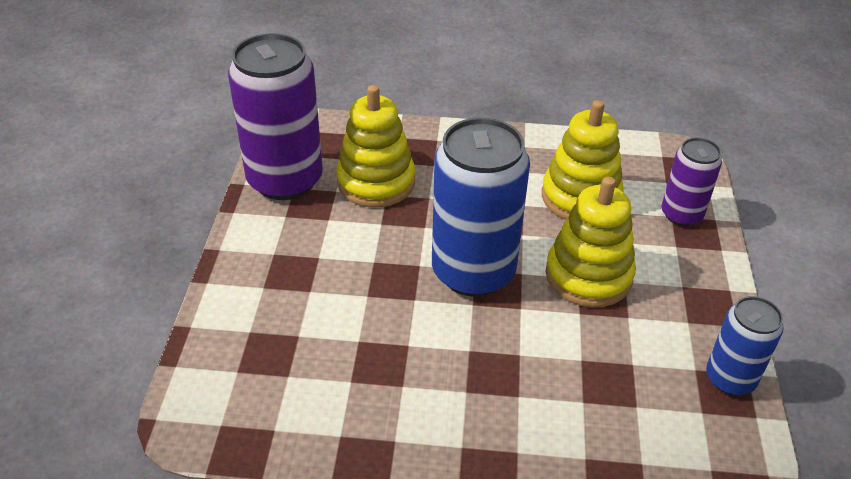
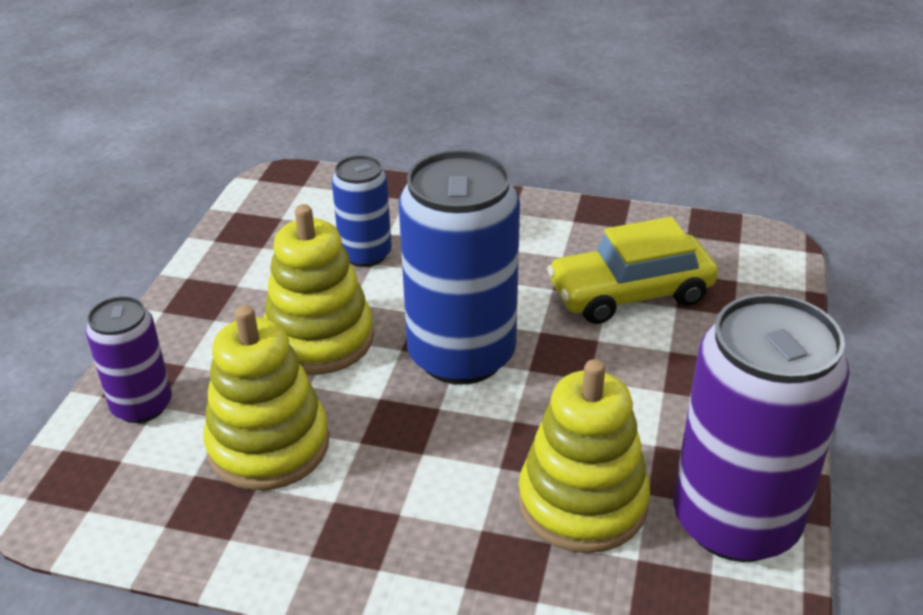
camera: 170 degrees left, 5 degrees down
blue can [706,296,784,395] -> blue can moved to [332,155,392,267]
none -> yellow car [547,217,718,324]

